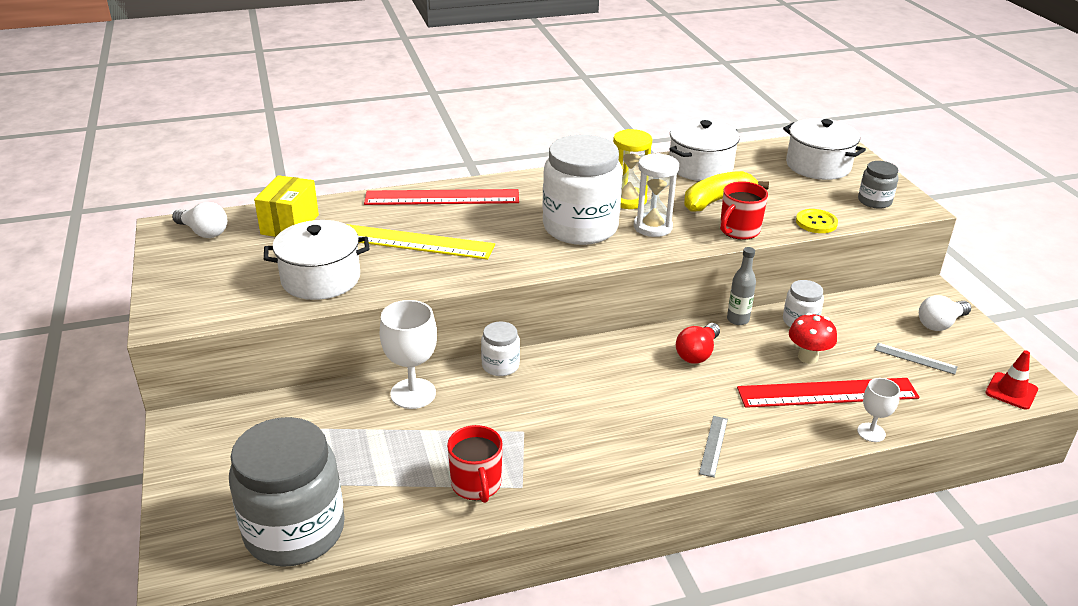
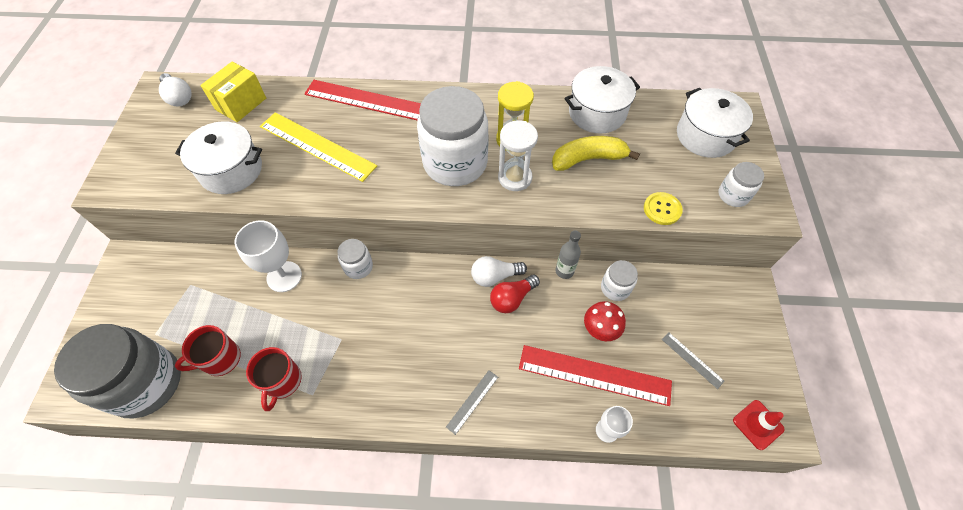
camera: 20 degrees right, 25 degrees up
red mug [720,181,768,240] -> red mug moved to [175,325,241,376]
grey jar [858,161,899,209] -> white jar [718,162,764,207]
white light bulb [919,295,971,331] -> white light bulb moved to [471,256,527,287]

